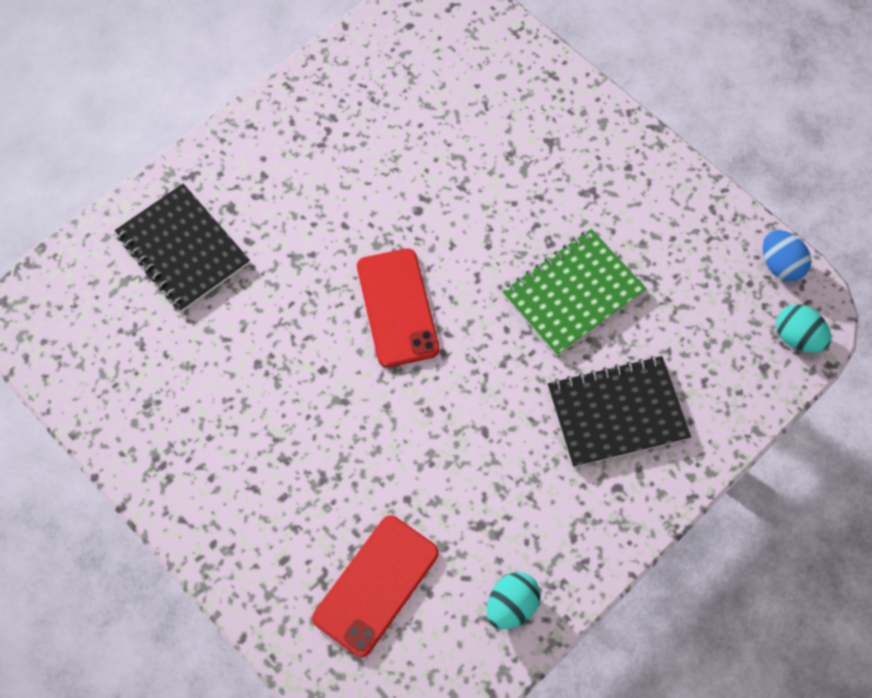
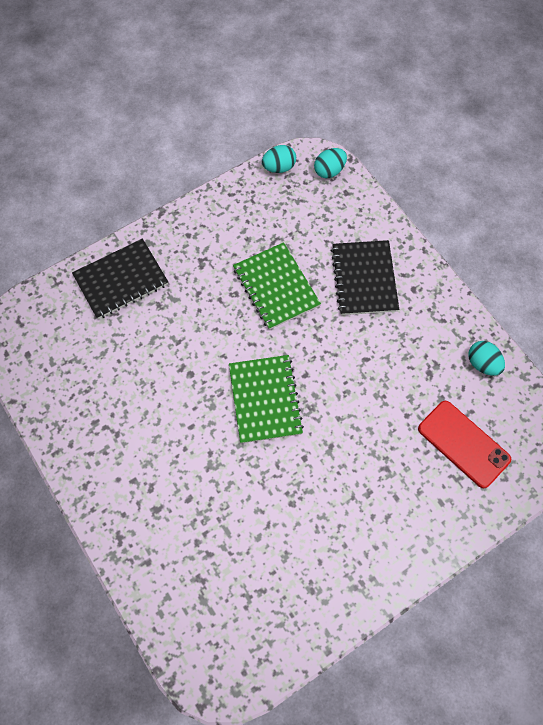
camera: 80 degrees left, 0 degrees up
black notebook [115,184,250,312] -> black notebook moved to [72,239,168,319]
red phone [357,248,439,367] -> green notebook [229,355,304,444]
blue egg [763,230,811,282] -> turquoise egg [262,145,296,173]

